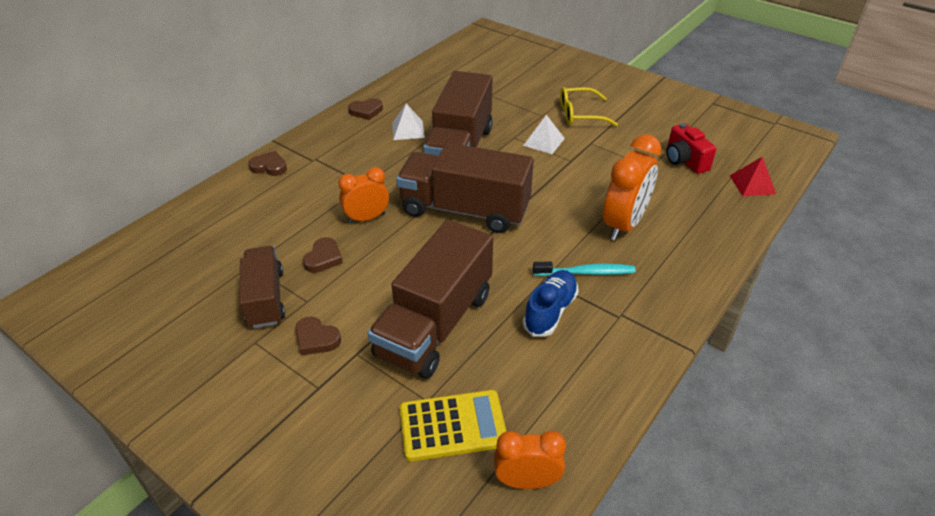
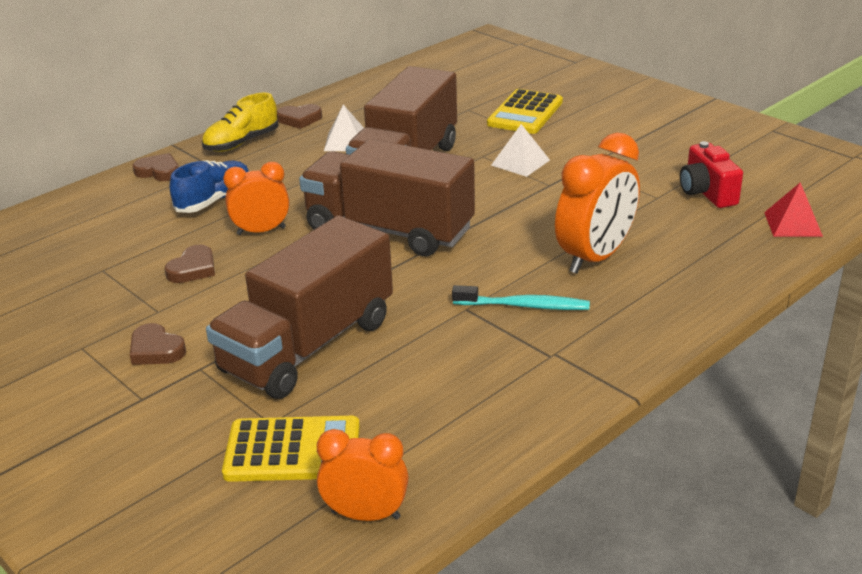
camera: 10 degrees right, 10 degrees down
brown truck [239,246,285,328] -> none
blue shoe [523,270,579,336] -> blue shoe moved to [170,160,250,213]
yellow glasses [560,87,618,126] -> none
none -> yellow shoe [202,93,278,152]
none -> yellow calculator [487,89,563,134]

